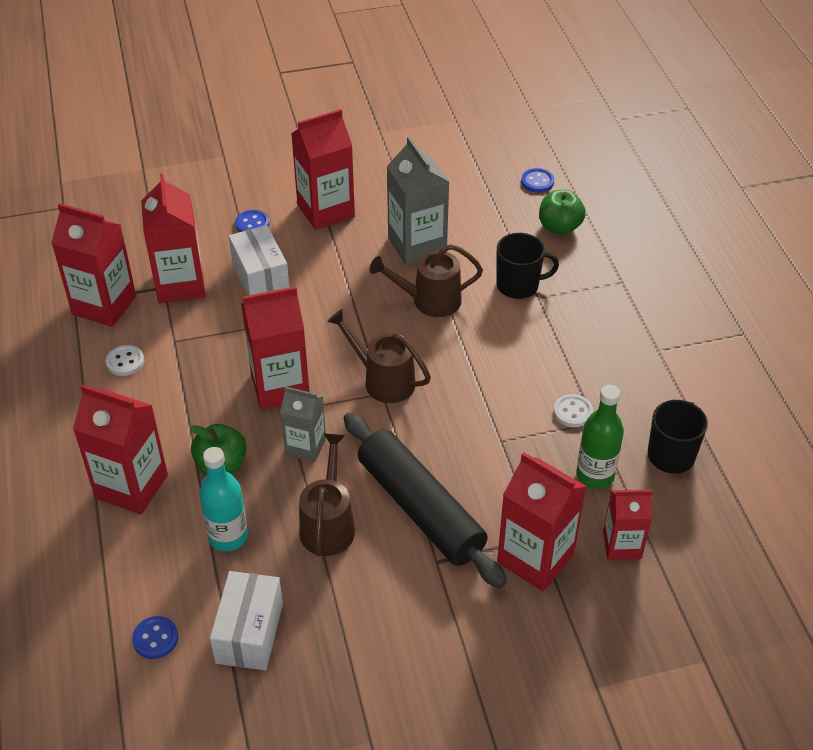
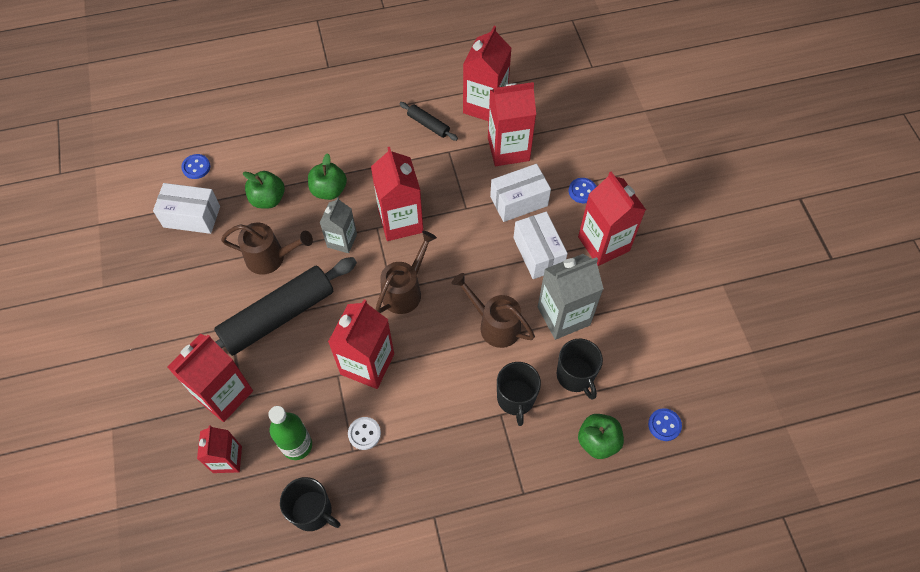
camera: 90 degrees right, 15 degrees up
red carton [73,384,168,514] -> red carton moved to [328,299,394,389]
white button [106,345,144,376] -> black rolling pin [399,102,458,141]
turquoise bottle [199,447,248,551] -> green apple [243,171,285,208]
brown watering can [369,244,483,317] -> brown watering can turned 45 degrees counterclockwise [452,273,535,348]
none -> white box [513,212,568,279]
none -> black mug [557,339,603,400]

